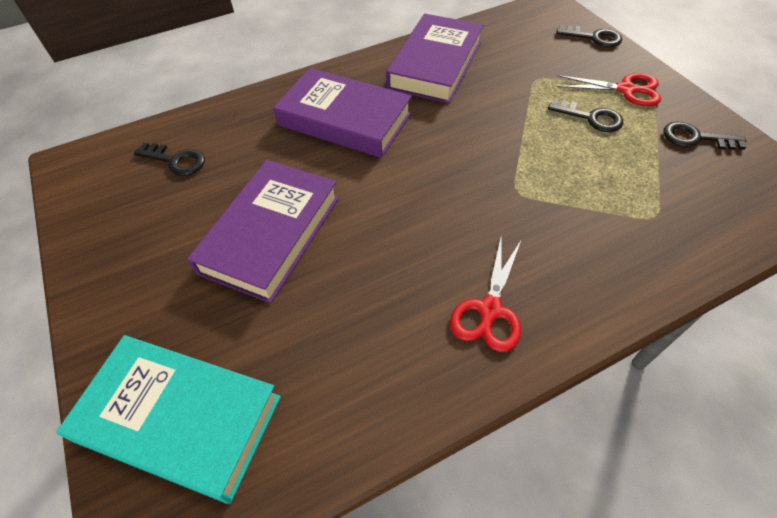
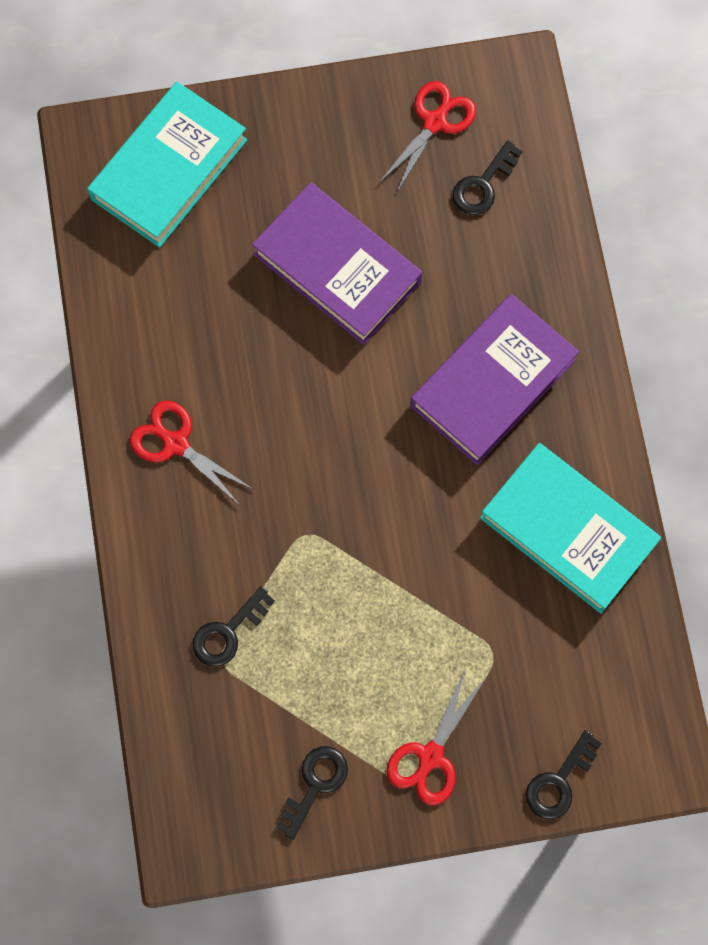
camera: 105 degrees right, 20 degrees up
purple book [386,14,484,104] -> turquoise book [480,443,661,613]
black key [548,99,623,132] -> black key moved to [193,586,275,667]
none -> red scissors [379,81,476,194]

